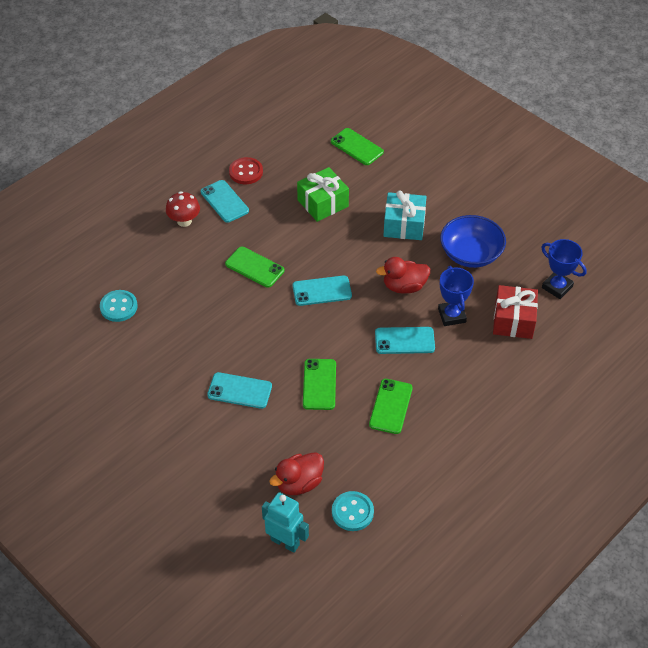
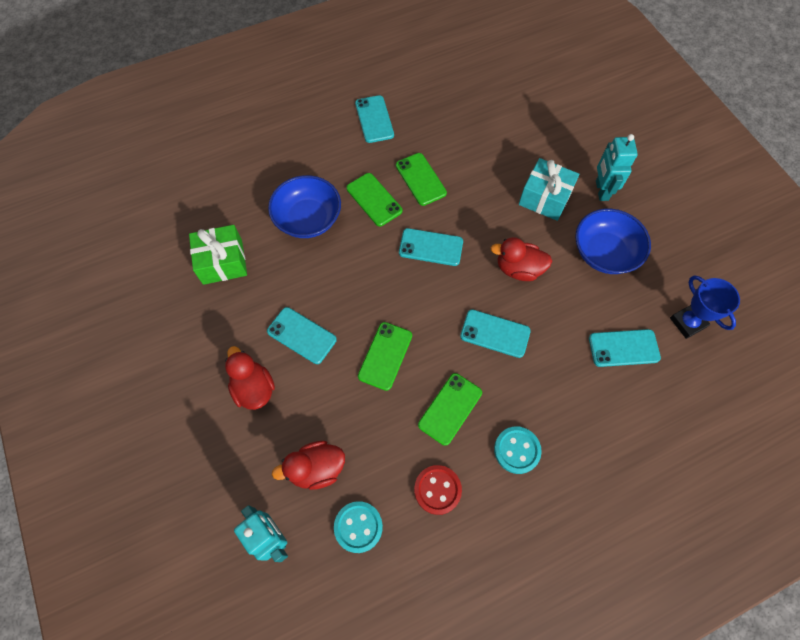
camera: 20 degrees right, 15 degrees up
turquoise button [100,290,138,322] -> turquoise button moved to [494,426,542,474]
red mushroom [166,191,200,227] -> none
red button [229,157,263,184] -> red button moved to [414,465,462,515]
green gift [297,167,349,222] -> green gift moved to [189,225,247,285]
green phone [331,128,384,165] -> green phone moved to [396,153,447,206]
blue trophy [438,266,474,326] -> none
red gift [493,285,538,339] -> turquoise phone [589,329,661,367]
none -> red duck [225,346,275,410]
none -> blue bowl [268,175,341,238]
none -> turquoise robot [596,134,638,201]

